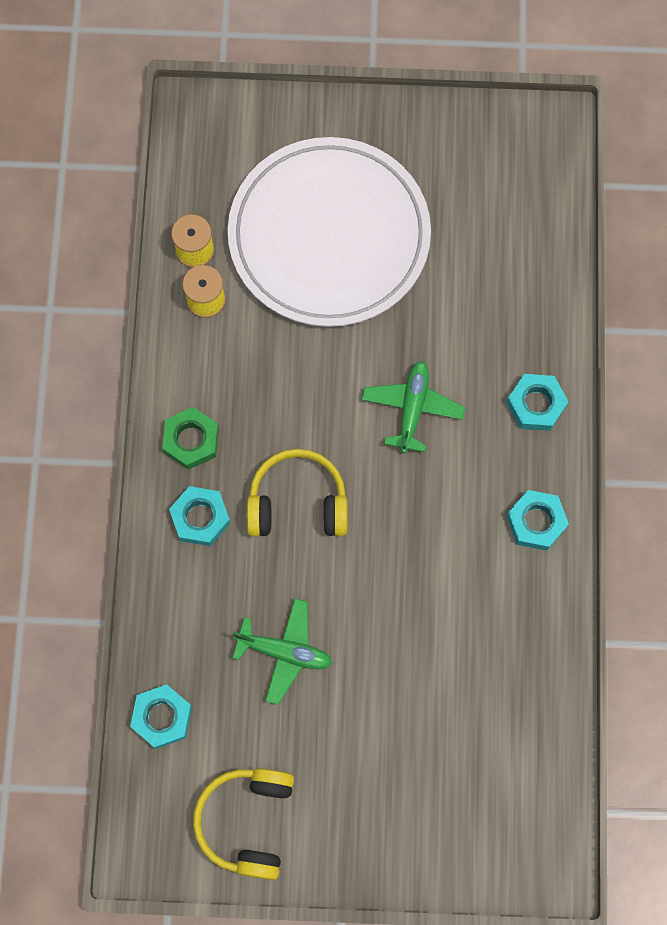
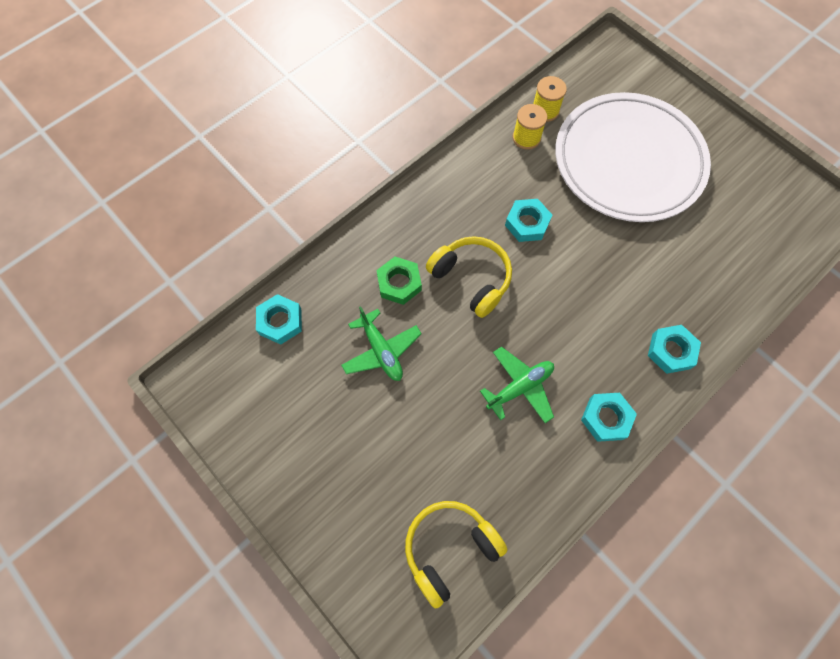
camera: 45 degrees right, 5 degrees down
green nut [162,407,219,470] -> green nut moved to [376,257,422,305]
turquoise nut [169,486,230,546] -> turquoise nut moved to [505,199,552,242]
yellow headphones [193,768,294,880] -> yellow headphones moved to [405,501,507,609]
green plane [362,361,465,453] -> green plane moved to [480,347,554,423]

